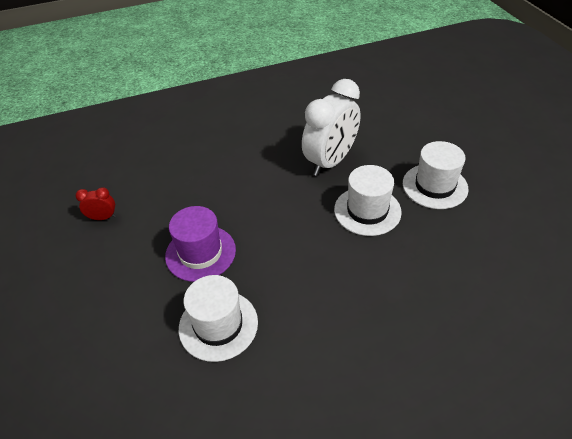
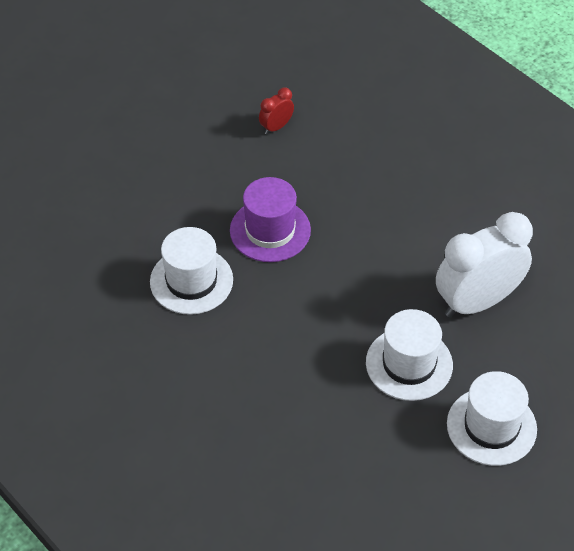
camera: 65 degrees right, 5 degrees up
red clock [76,187,116,220] -> red clock turned 105 degrees counterclockwise [259,88,294,134]
white clock [302,79,360,176] -> white clock turned 135 degrees clockwise [436,212,533,318]

